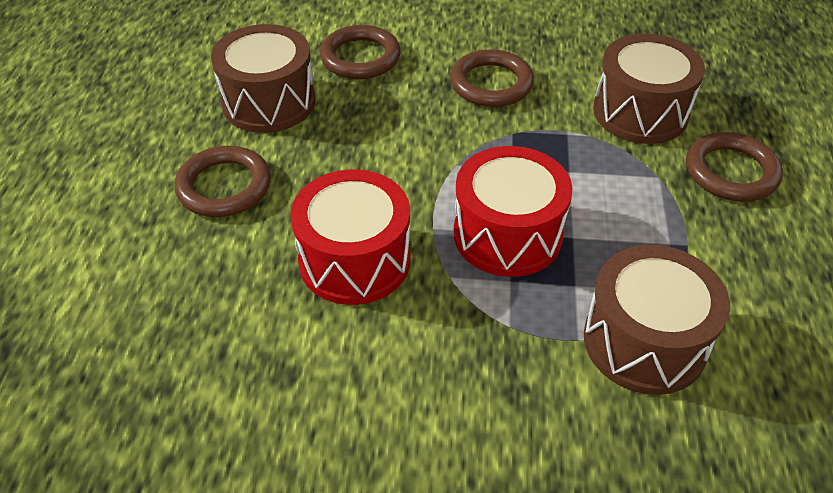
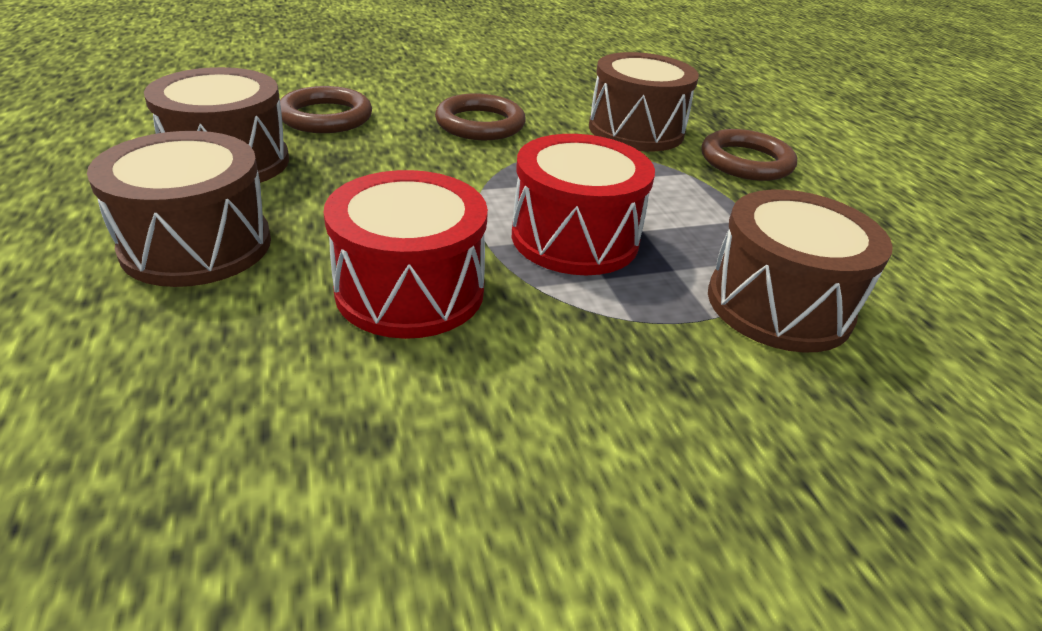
camera: 25 degrees left, 10 degrees down
brown ring [174,146,271,217] -> brown drum [87,131,271,287]

